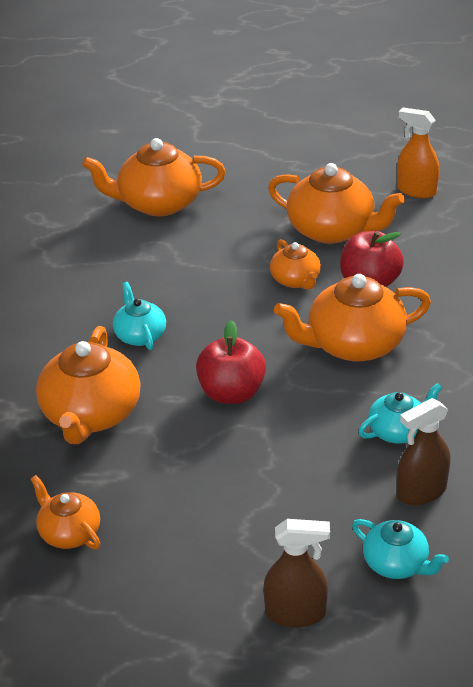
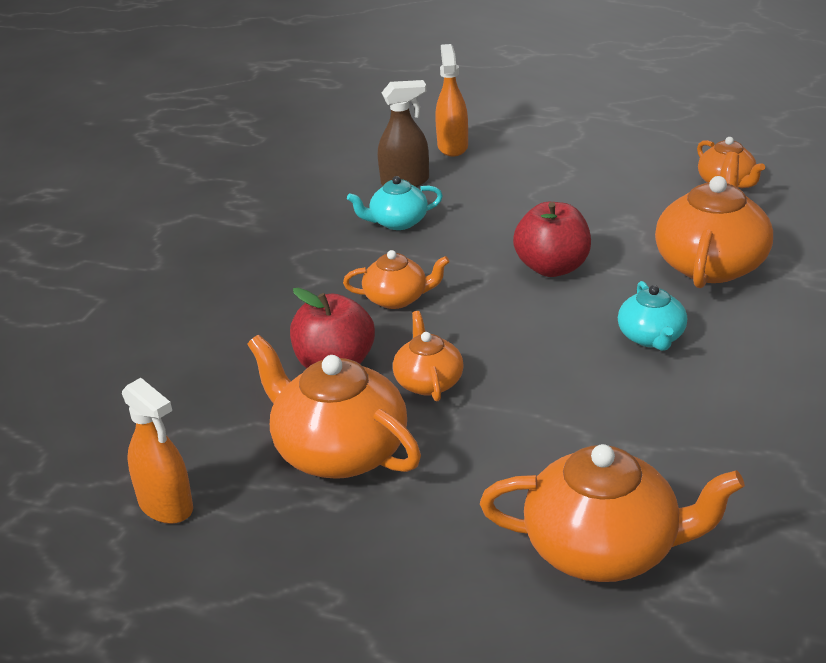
camera: 165 degrees left, 5 degrees down
brown spray bottle [263,519,330,627] -> none
orange teapot [274,274,431,362] -> orange teapot [343,250,450,309], size x0.56
turquoise teapot [352,519,449,579] -> orange spray bottle [435,44,468,157]

